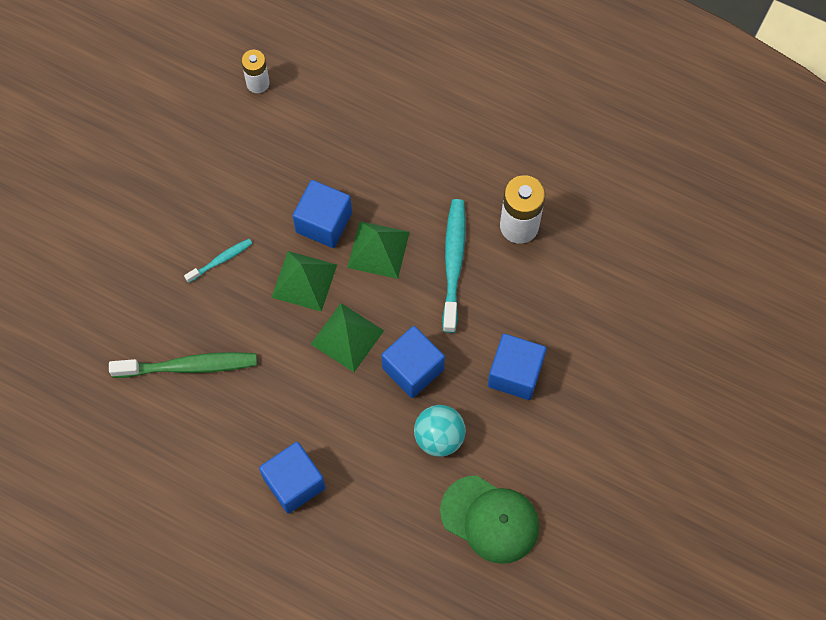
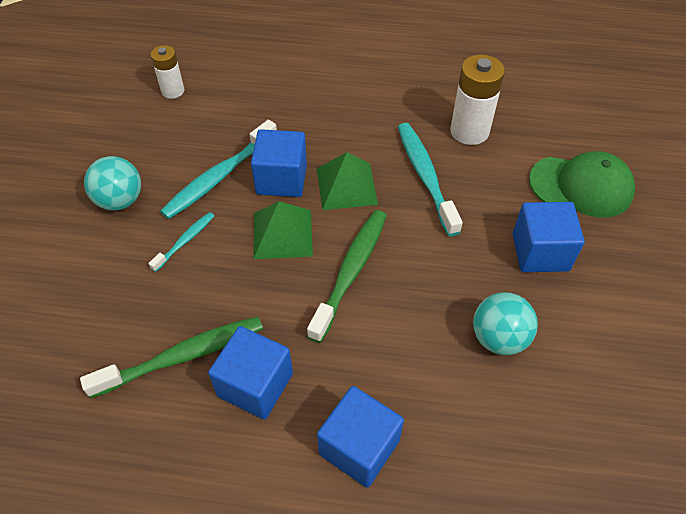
camera: 20 degrees left, 15 degrees down
green pyramid [311,303,384,372] -> green toothbrush [307,210,387,343]
blue cube [381,326,445,398] -> blue cube moved to [208,326,293,420]
green cap [440,475,539,564] -> green cap moved to [529,151,635,218]
none -> turquoise ball [84,156,141,211]
none -> turquoise toothbrush [160,120,277,219]

